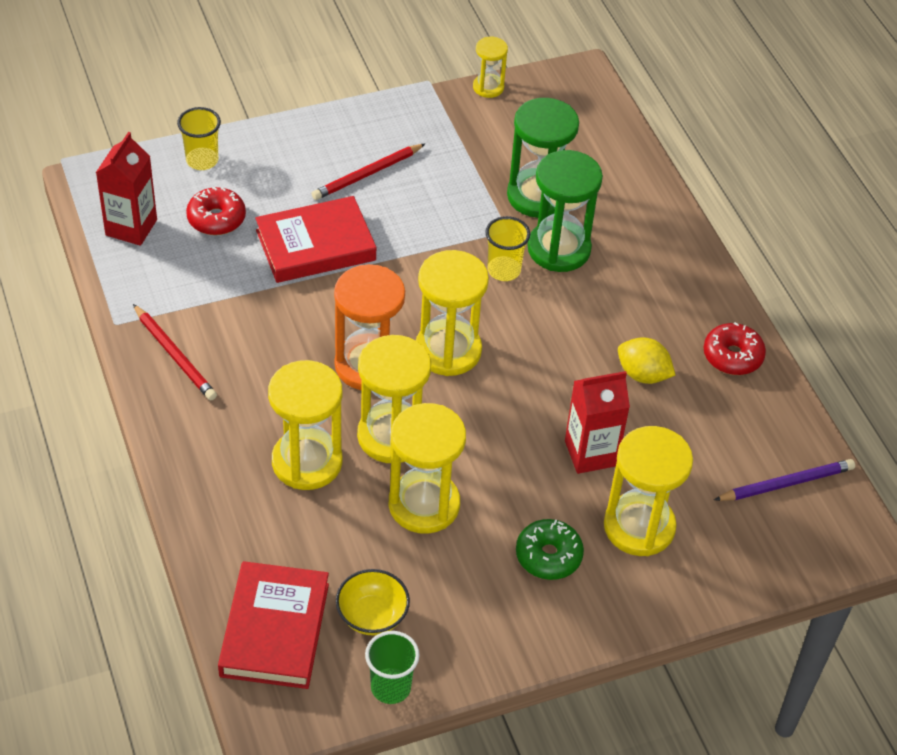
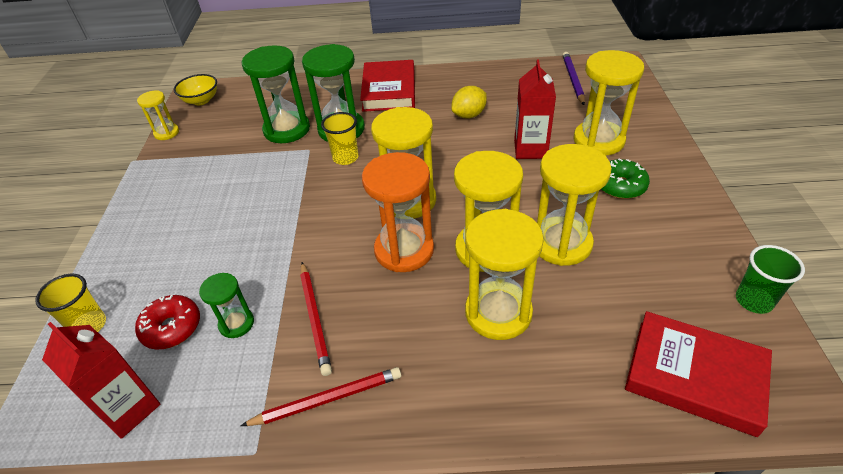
camera: 65 degrees left, 5 degrees down
red book [255,196,377,283] -> red book moved to [360,60,415,112]
red pencil [311,144,425,200] -> red pencil moved to [300,262,332,376]
yellow bowl [336,569,410,635] -> yellow bowl moved to [174,74,217,105]
red donut [703,322,766,375] -> none
none -> green hourglass [199,273,254,338]

